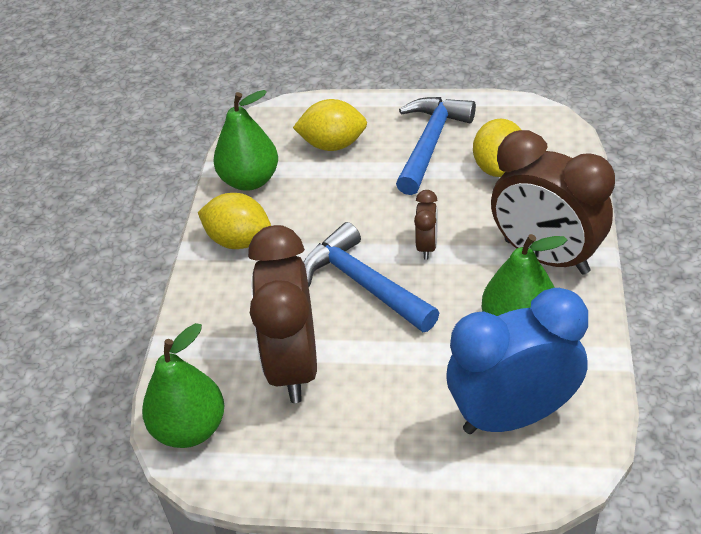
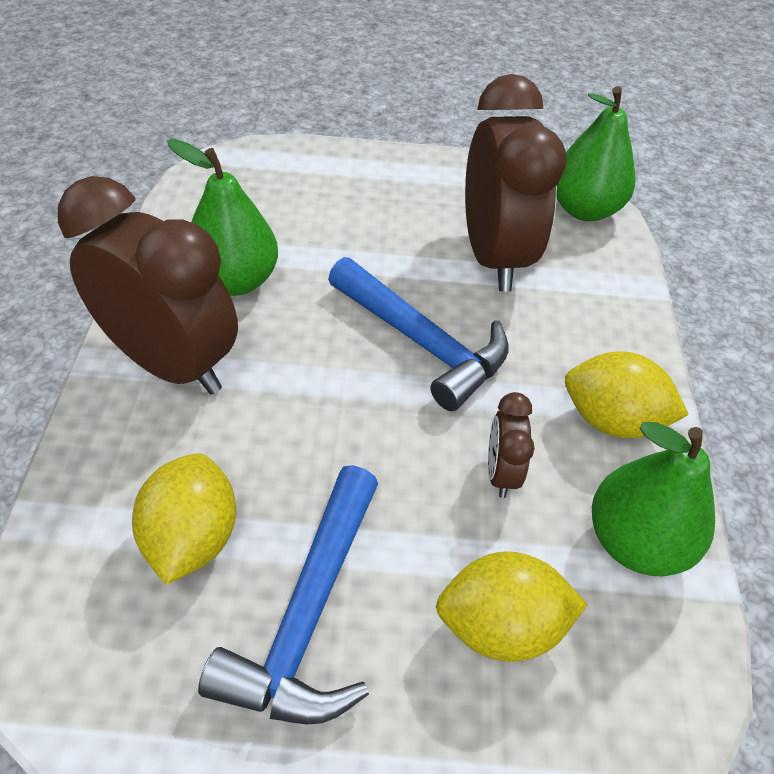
camera: 170 degrees right, 5 degrees up
brown clock [414,190,438,260] -> brown clock moved to [488,392,534,498]
blue clock [447,288,588,434] -> none

